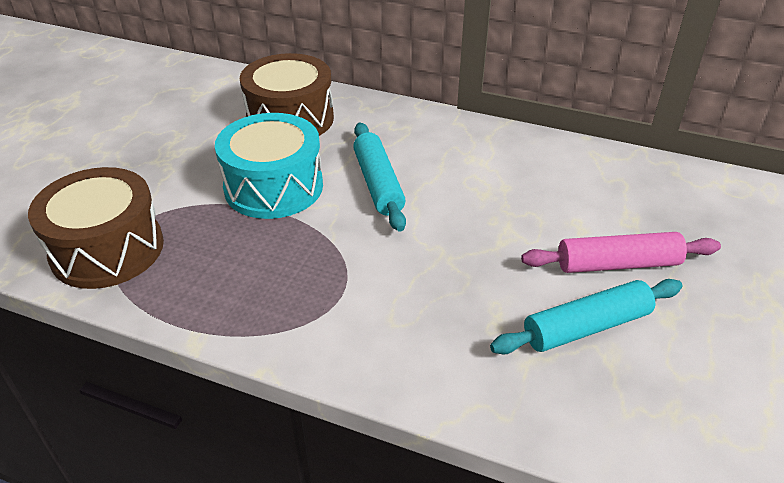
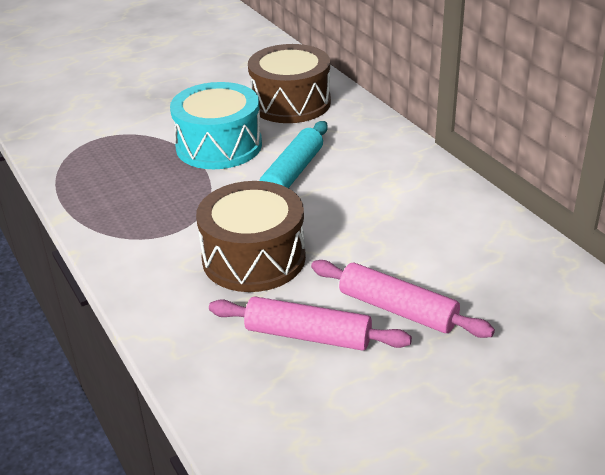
camera: 40 degrees right, 5 degrees down
brown drum [28,167,164,289] -> brown drum moved to [196,181,306,292]
turquoise rolling pin [490,279,683,355] -> pink rolling pin [209,296,412,351]

